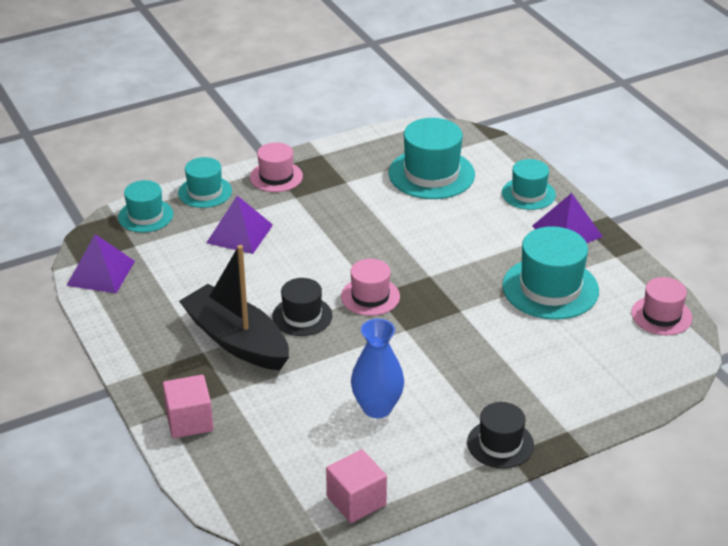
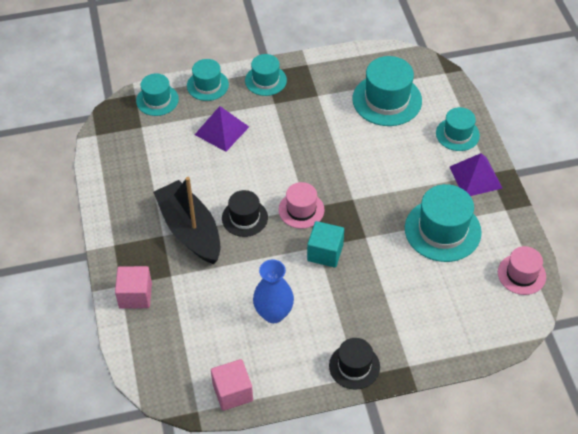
camera: 15 degrees right, 15 degrees up
purple pyramid [66,234,135,293] -> none
pink hat [250,142,303,192] -> turquoise hat [245,54,287,96]
none -> turquoise cube [307,221,344,268]

